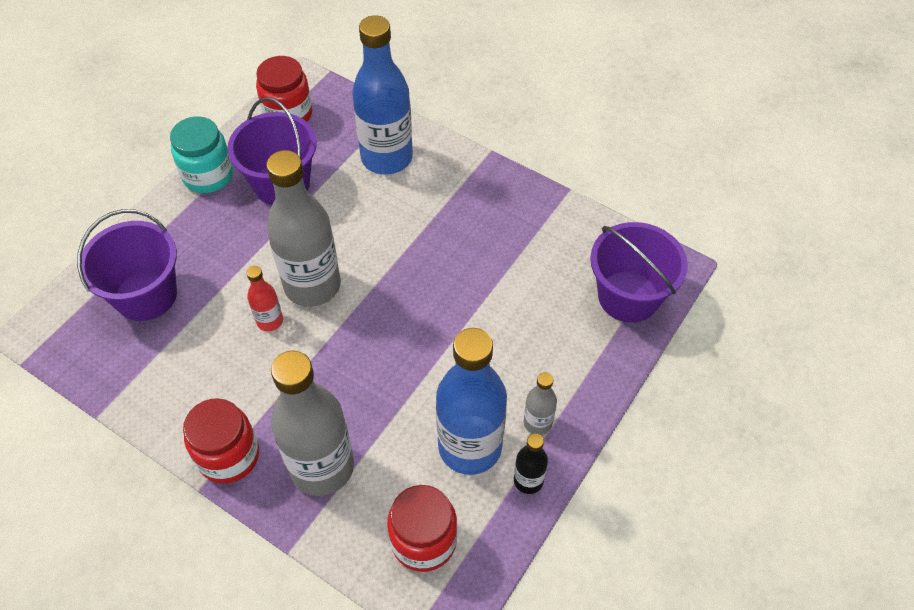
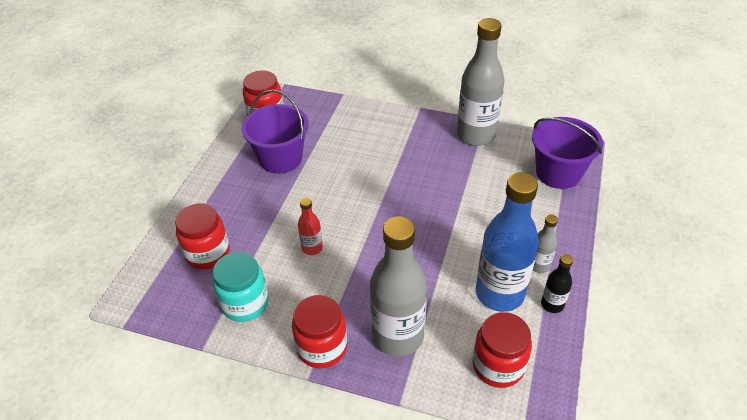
camera: 15 degrees left, 10 degrees down
purple bucket [77,209,177,321] -> red jar [175,204,230,270]
turquoise jar [170,116,233,193] -> turquoise jar moved to [213,252,269,322]
grey bottle [266,150,341,307] -> grey bottle moved to [457,18,505,146]
blue bottle [352,15,413,175] -> none

